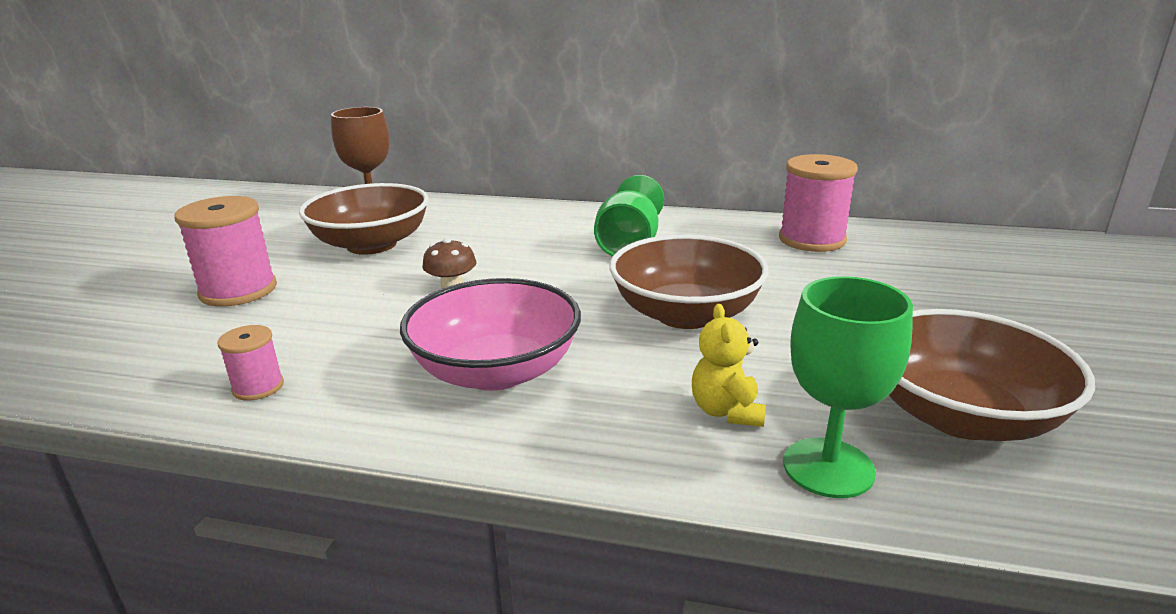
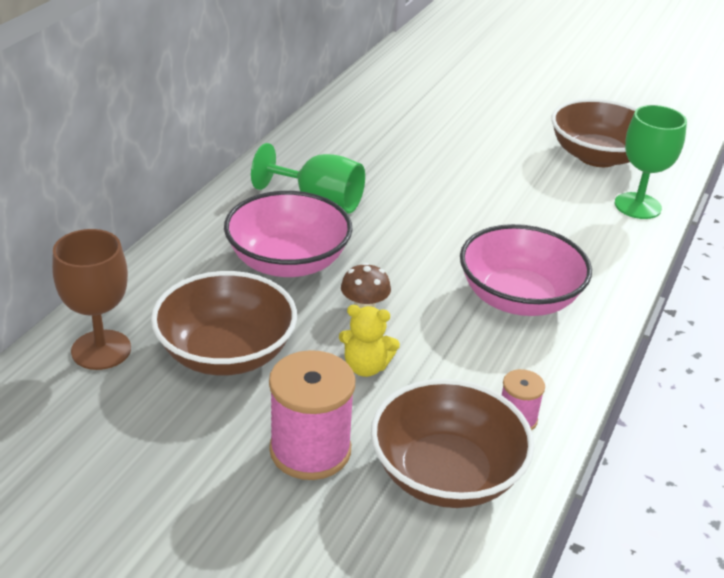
camera: 80 degrees left, 10 degrees up
brown bowl [610,235,769,329] -> brown bowl moved to [371,379,534,508]
yellow teddy bear [692,304,766,427] -> yellow teddy bear moved to [339,305,400,377]
pink spool [779,154,858,252] -> none
none -> pink bowl [224,191,353,277]

